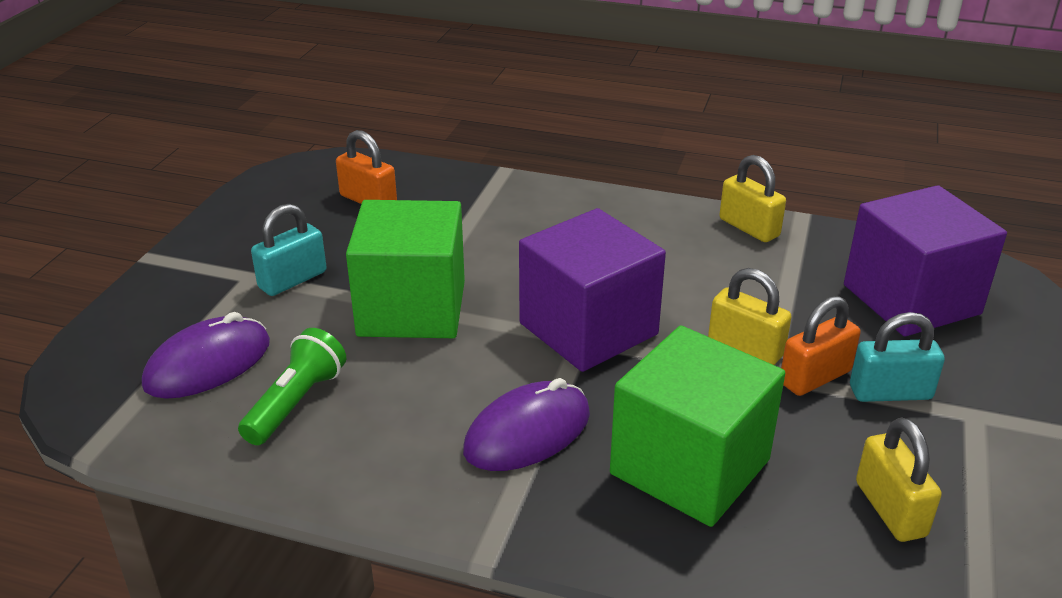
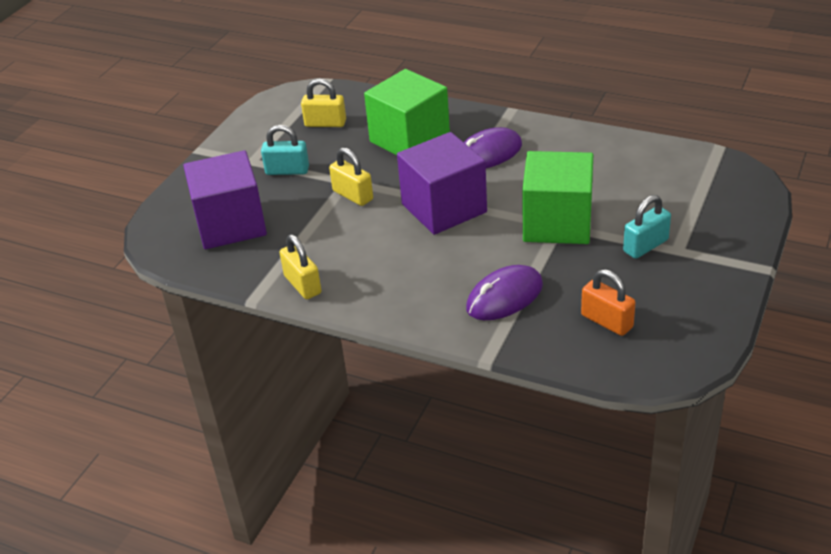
camera: 170 degrees left, 5 degrees up
purple mouse [142,312,270,399] -> purple mouse moved to [466,265,543,320]
green flashlight [238,328,346,445] -> none
orange padlock [781,296,861,396] -> none
yellow padlock [856,418,942,542] -> yellow padlock turned 75 degrees counterclockwise [301,78,346,127]

